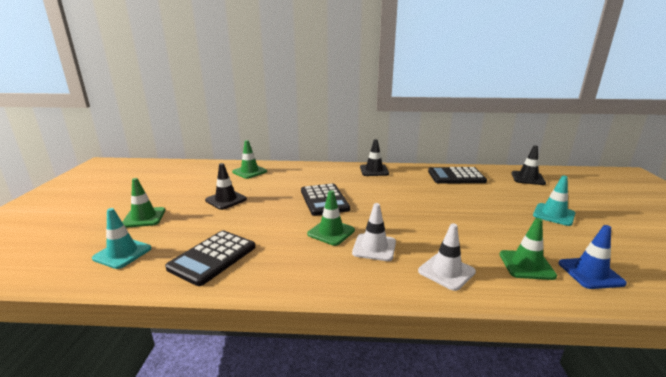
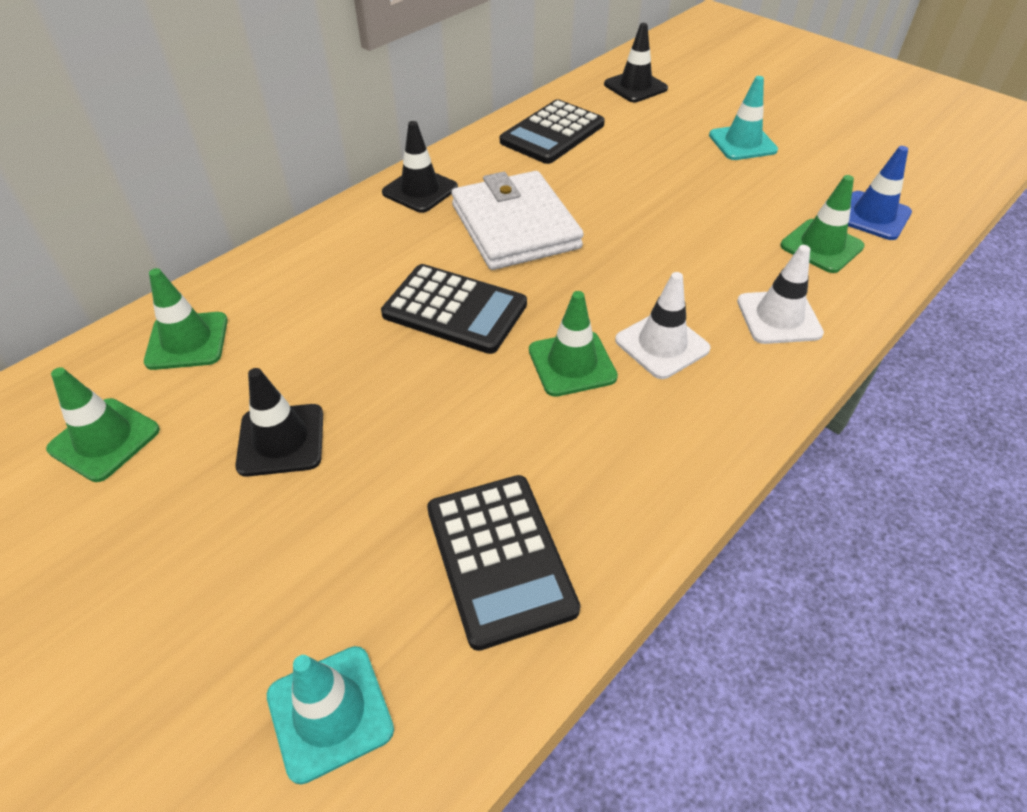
camera: 50 degrees left, 25 degrees up
green traffic cone [122,178,165,228] -> green traffic cone moved to [46,367,160,482]
none -> white wallet [452,171,584,270]

